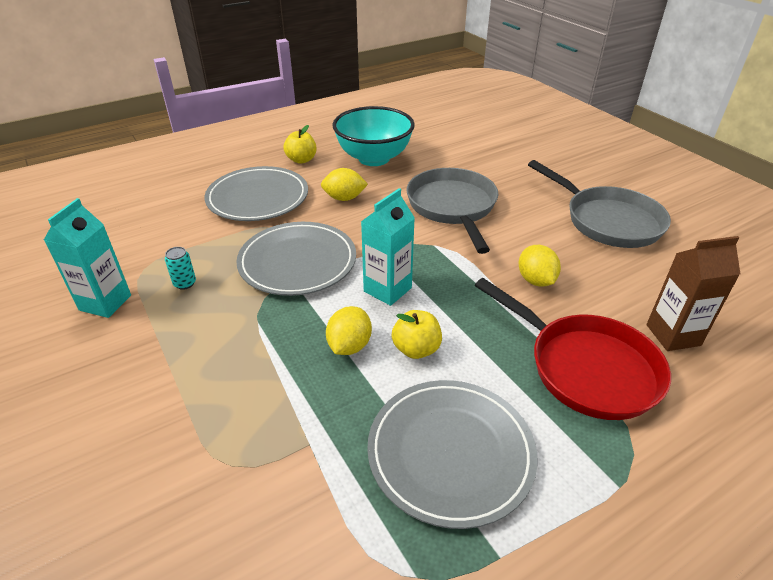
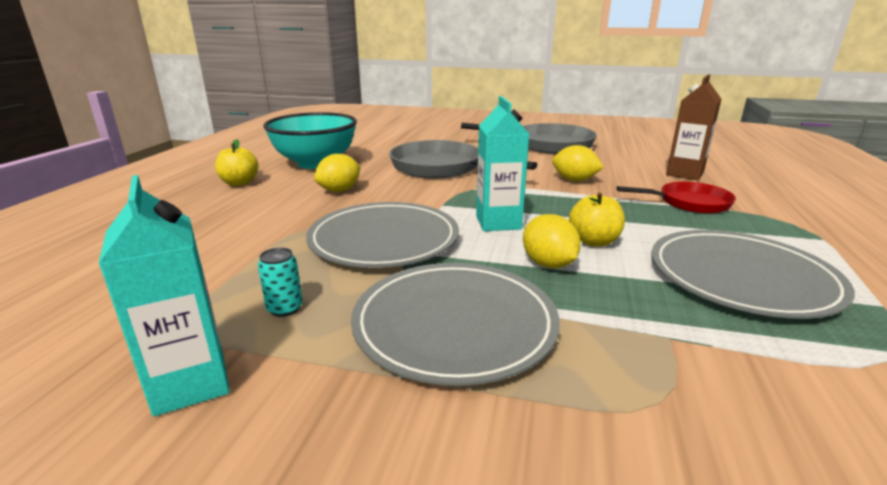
camera: 45 degrees left, 15 degrees down
grey plate [205,166,308,221] -> grey plate moved to [351,263,560,386]
red pan [475,278,671,420] -> red pan [617,182,736,214], size x0.60

